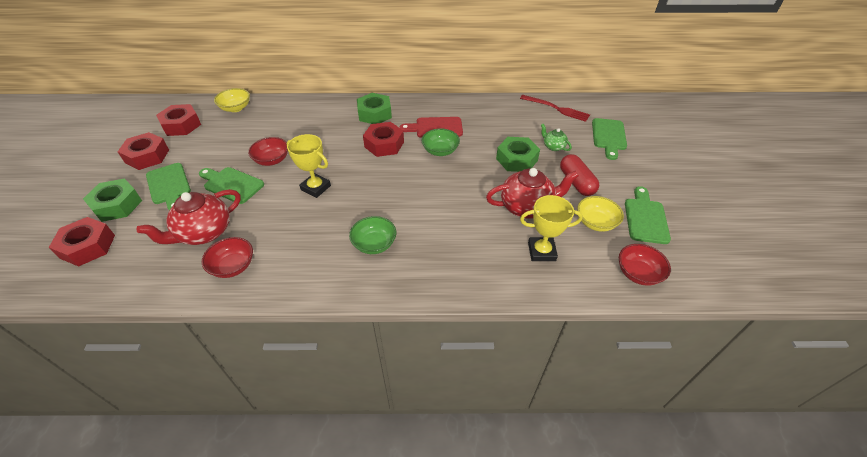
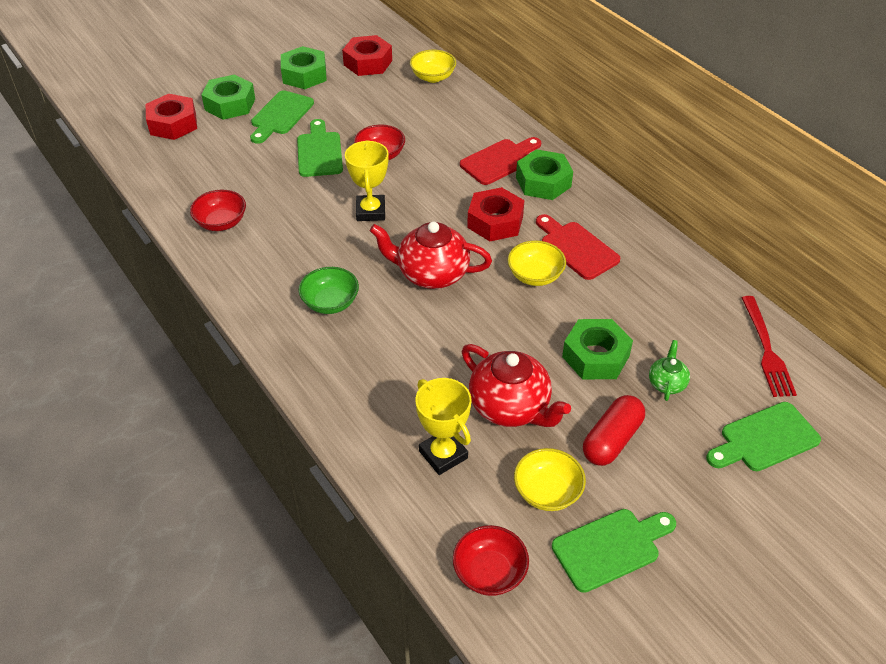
camera: 55 degrees right, 0 degrees up
red nut [118,132,169,170] -> green nut [281,46,327,89]
red teapot [136,189,241,245] -> red teapot moved to [370,222,492,289]
green bowl [422,128,460,156] -> yellow bowl [508,241,566,286]
none -> red cutting board [460,137,541,185]

